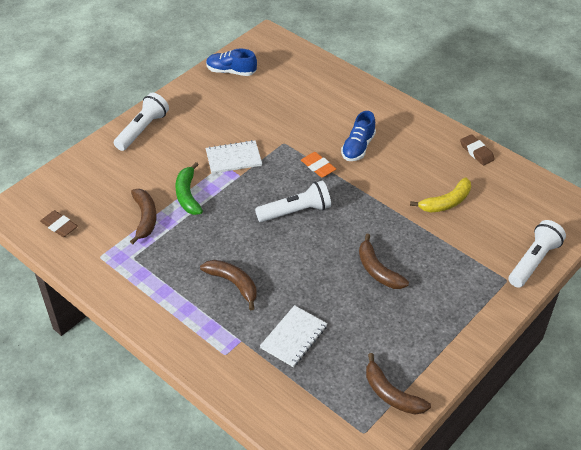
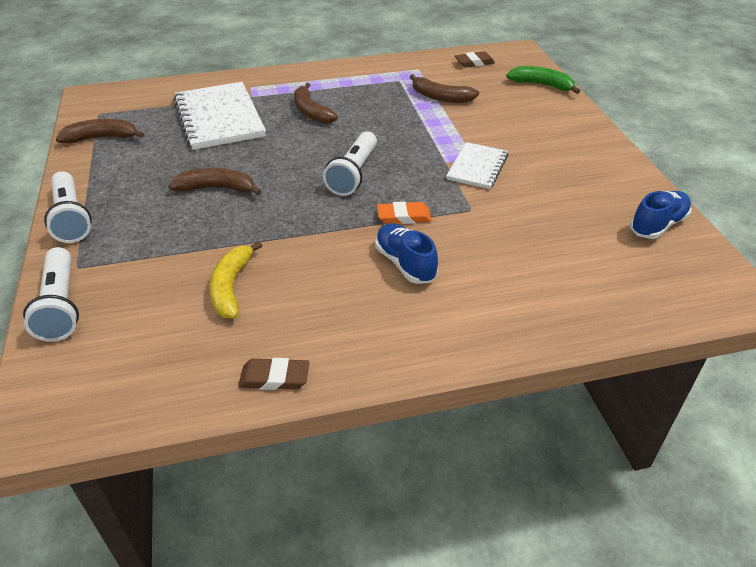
camera: 125 degrees right, 5 degrees down
white flashlight [114,92,169,151] -> white flashlight moved to [44,171,92,243]
green banana [175,162,203,215] -> green banana moved to [506,66,580,94]
brown banana [200,260,257,310] -> brown banana turned 75 degrees clockwise [294,83,338,124]
white notebook [260,305,328,367] -> white notebook [173,82,266,150], size x1.76

